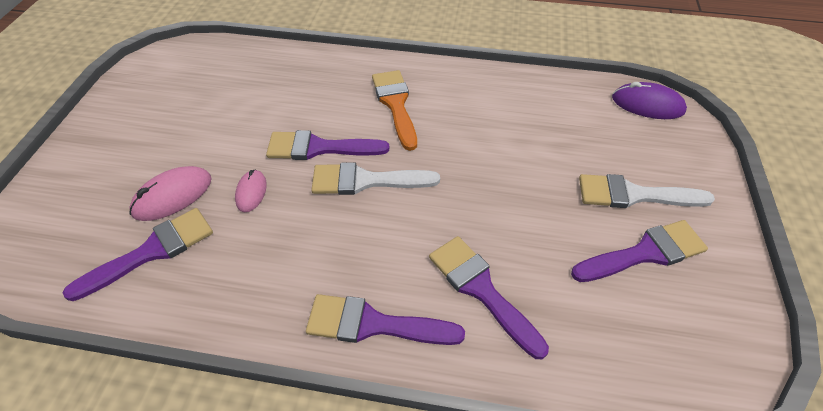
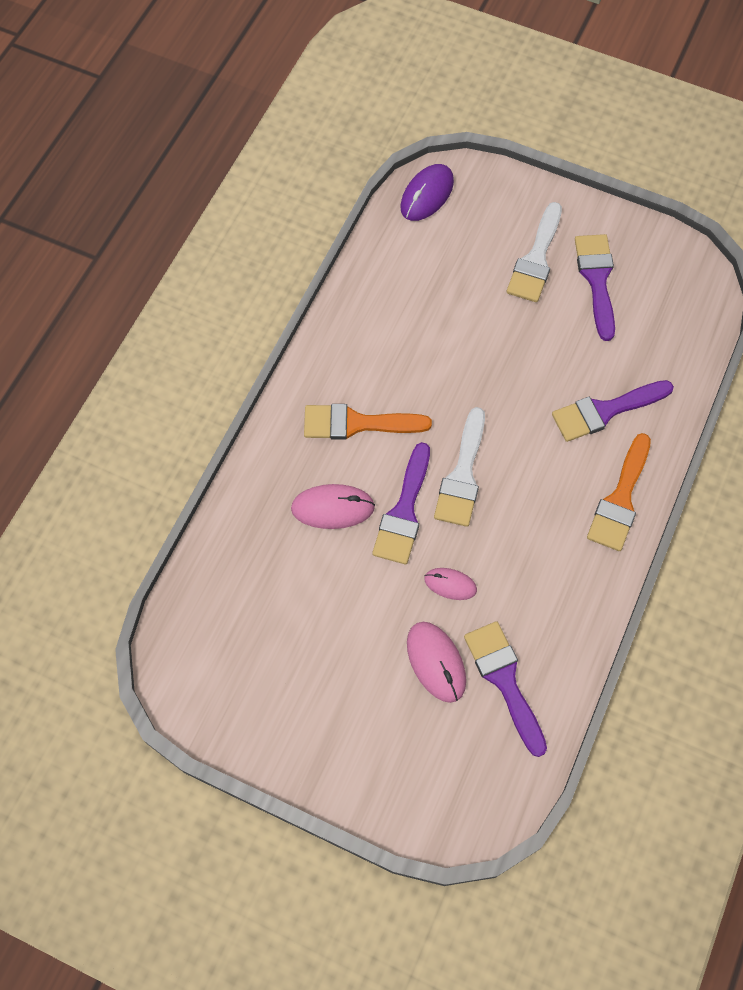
camera: 75 degrees left, 15 degrees up
purple brush [306,294,465,345] -> orange brush [587,433,651,551]
none -> pink mouse [291,484,375,529]

